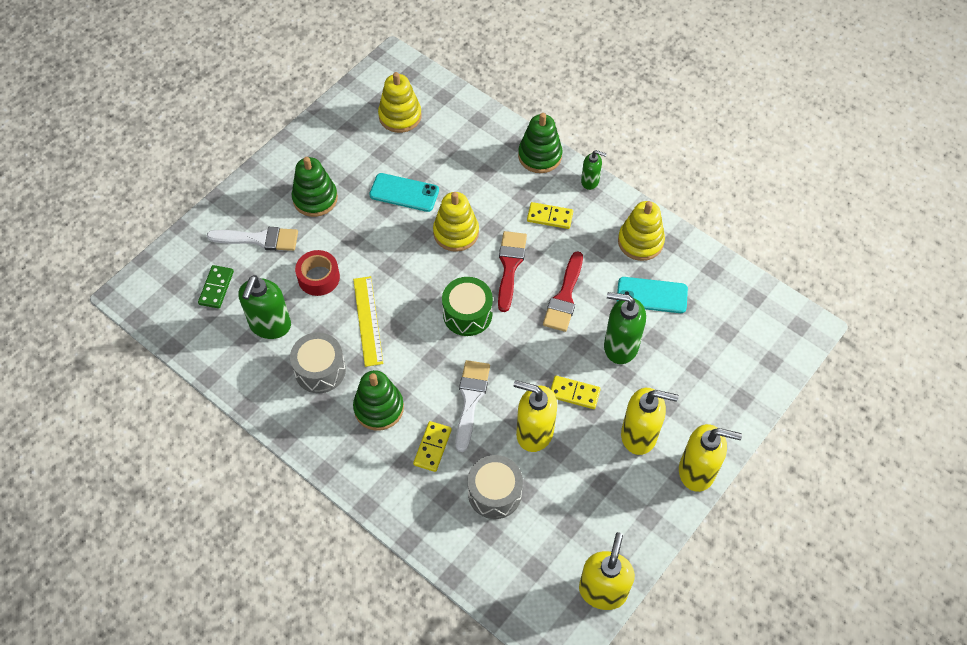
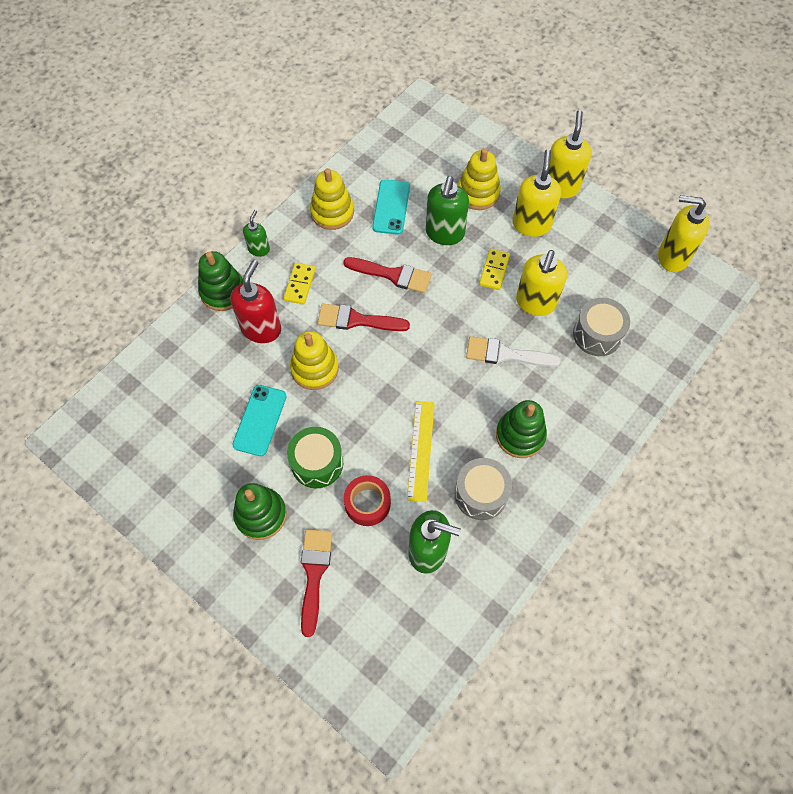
camera: 90 degrees left, 5 degrees up
green domino [198,265,234,309] -> none
white brush [207,227,298,251] -> red brush [301,529,332,637]
yellow ruler [353,276,384,367] -> yellow ruler turned 75 degrees counterclockwise [407,401,435,502]
yellow stacking toy [378,72,422,133] -> yellow stacking toy moved to [458,148,501,210]
yellow domino [413,421,452,472] -> none
green drum [442,277,493,336] -> green drum moved to [287,427,343,488]
none -> red soap dispenser [230,260,281,343]

